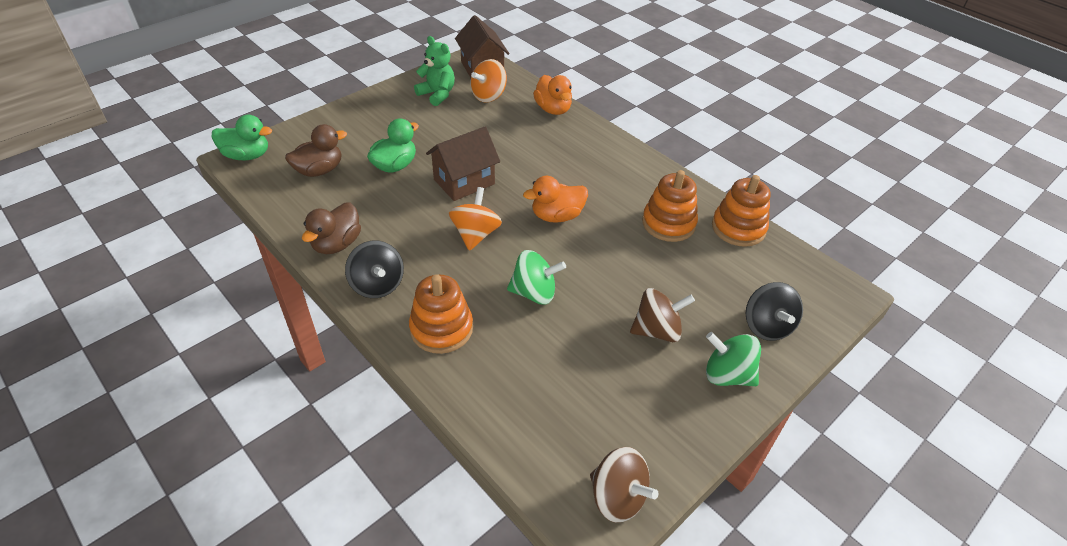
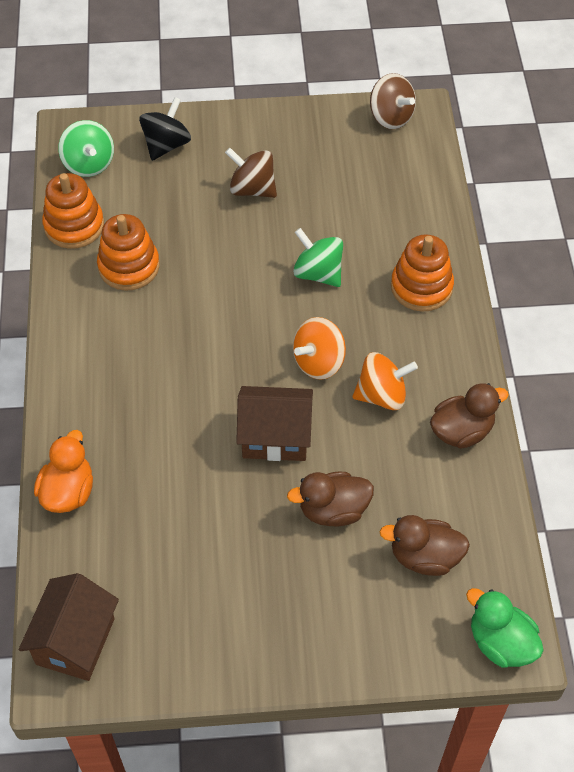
camera: 140 degrees left, 10 degrees up
black spinning top [345,241,404,298] -> none
green duck [367,118,419,173] -> brown duck [287,472,374,526]
green teddy bear [414,36,455,106] -> none
orange spinning top [470,59,507,103] -> orange spinning top moved to [352,352,418,410]
orange duck [523,176,588,223] -> none
brown spinning top [590,447,658,523] -> brown spinning top turned 150 degrees clockwise [370,73,416,129]
green spinning top [706,332,761,386] -> green spinning top moved to [58,120,114,177]

